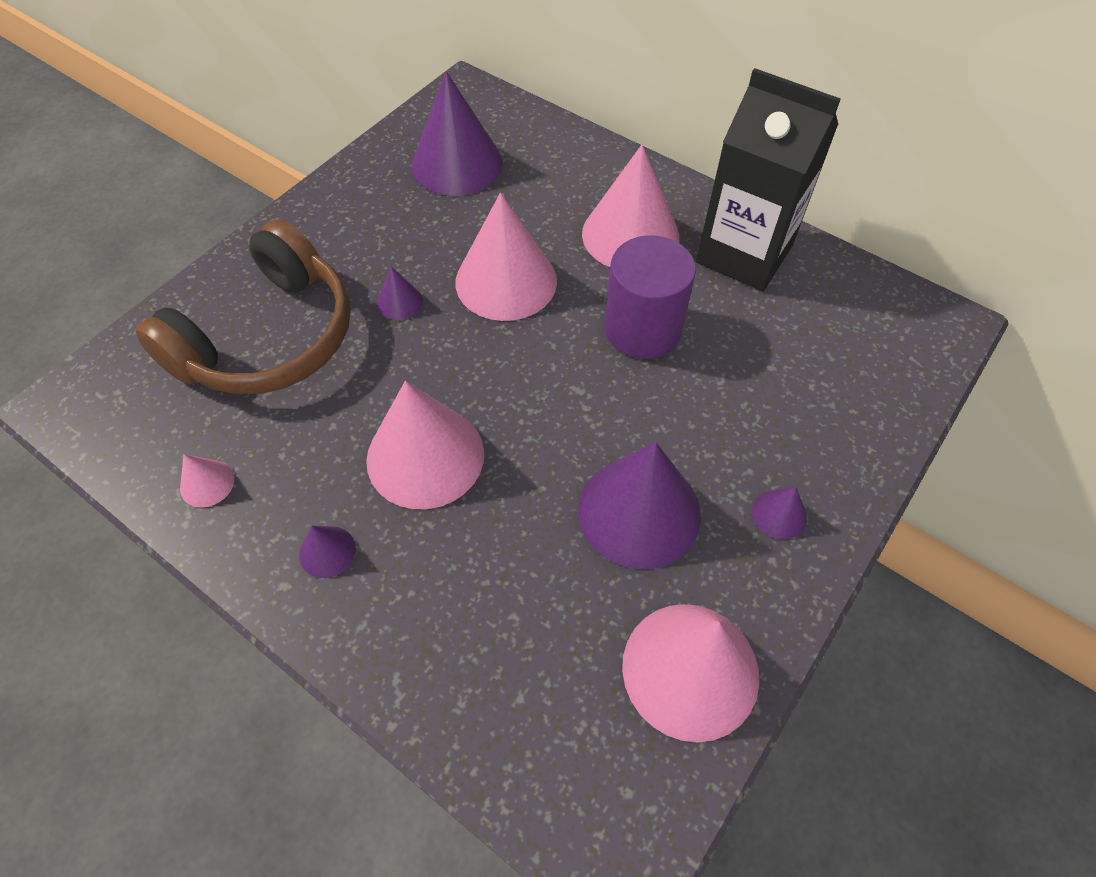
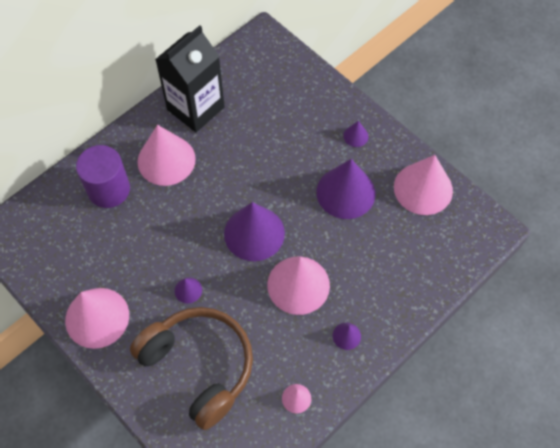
camera: 80 degrees left, 5 degrees up
purple cone [412,71,503,196] -> purple cone moved to [224,202,285,261]
pink cone [456,193,557,321] -> pink cone moved to [65,288,129,349]
purple cylinder [605,235,696,359] -> purple cylinder moved to [76,145,130,208]

